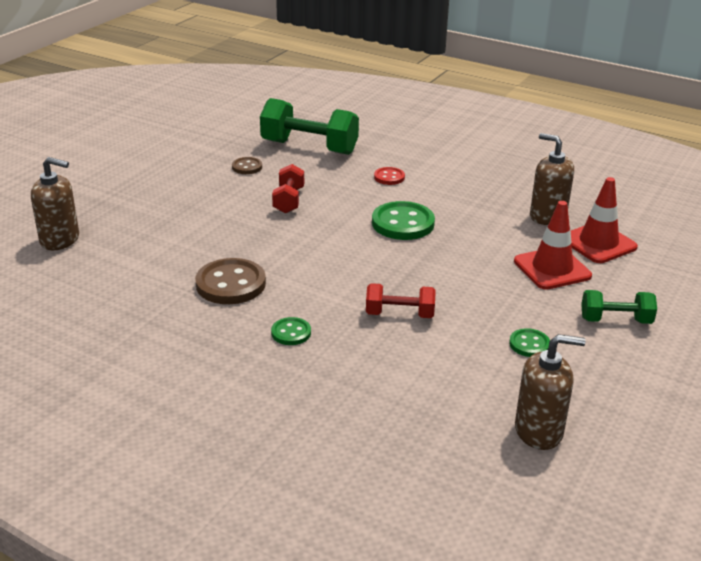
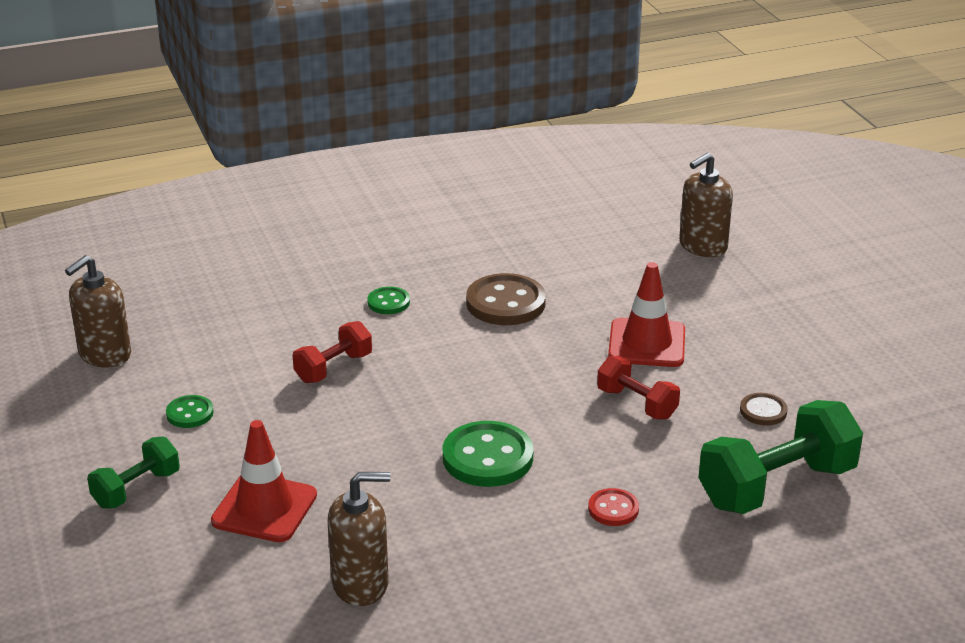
camera: 130 degrees right, 0 degrees up
red traffic cone [570,177,638,263] -> red traffic cone moved to [608,262,685,367]

